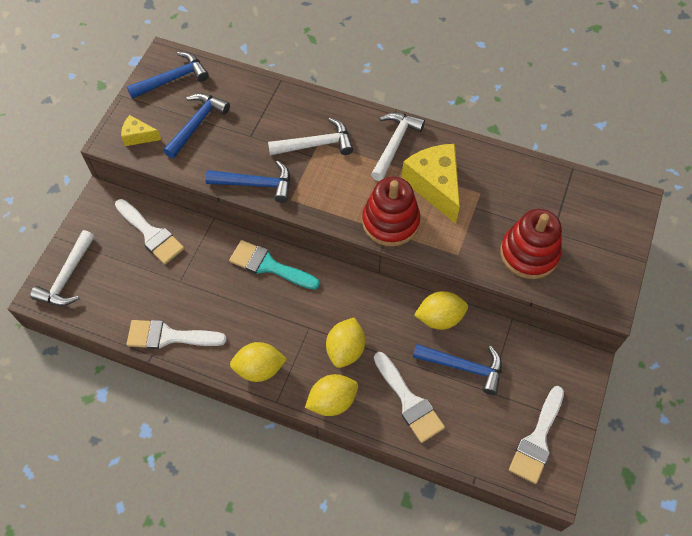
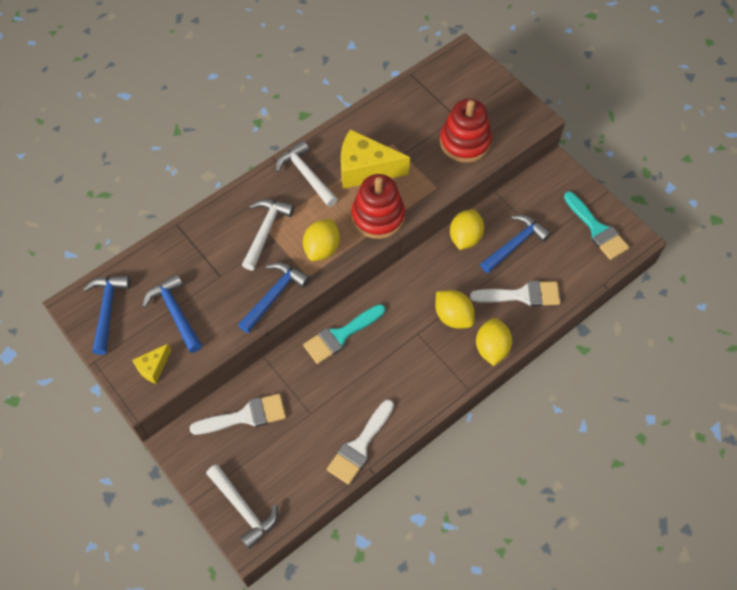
camera: 60 degrees left, 0 degrees up
yellow lemon [230,342,287,382] -> yellow lemon moved to [303,219,340,261]
white brush [509,386,564,484] -> turquoise brush [564,191,629,260]

